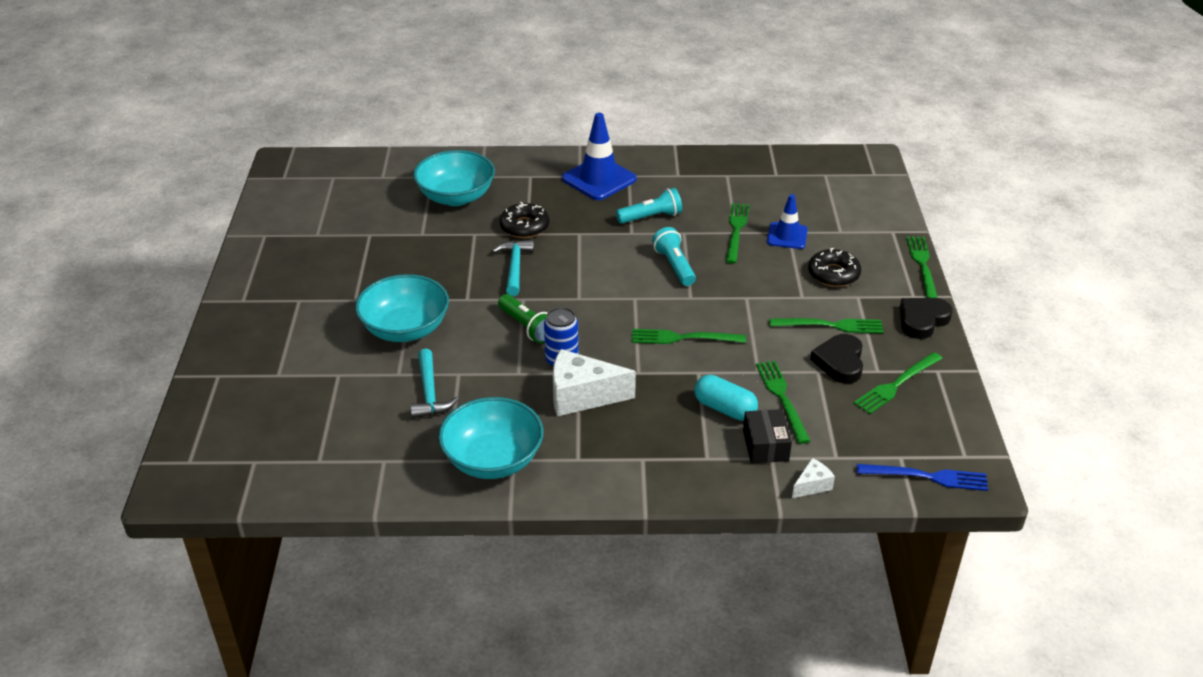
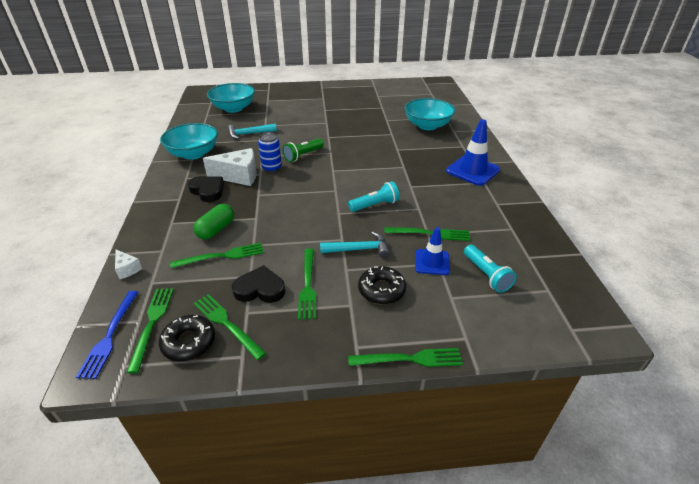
camera: 85 degrees right, 0 degrees up
turquoise bowl [355,274,449,342] -> turquoise bowl moved to [207,83,255,113]
turquoise hammer [492,240,534,296] -> turquoise hammer moved to [320,231,390,258]
black donut [500,202,549,238] -> black donut moved to [159,315,215,361]
white cheese [552,349,636,416] -> white cheese turned 90 degrees clockwise [203,148,257,186]
turquoise flashlight [616,188,682,224] -> turquoise flashlight moved to [464,245,517,293]
green fork [632,329,746,344] -> green fork moved to [126,288,174,373]
turquoise capsule [694,375,758,421] -> green capsule [194,204,234,239]
black box [743,409,792,463] -> none
black heart [900,298,953,339] -> black heart moved to [188,176,224,202]

